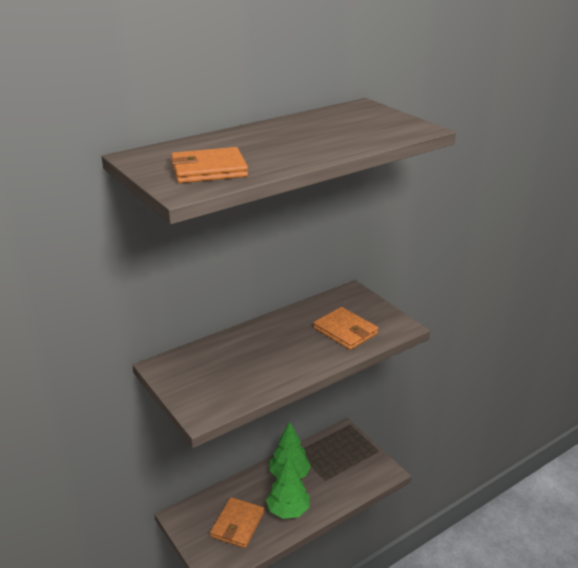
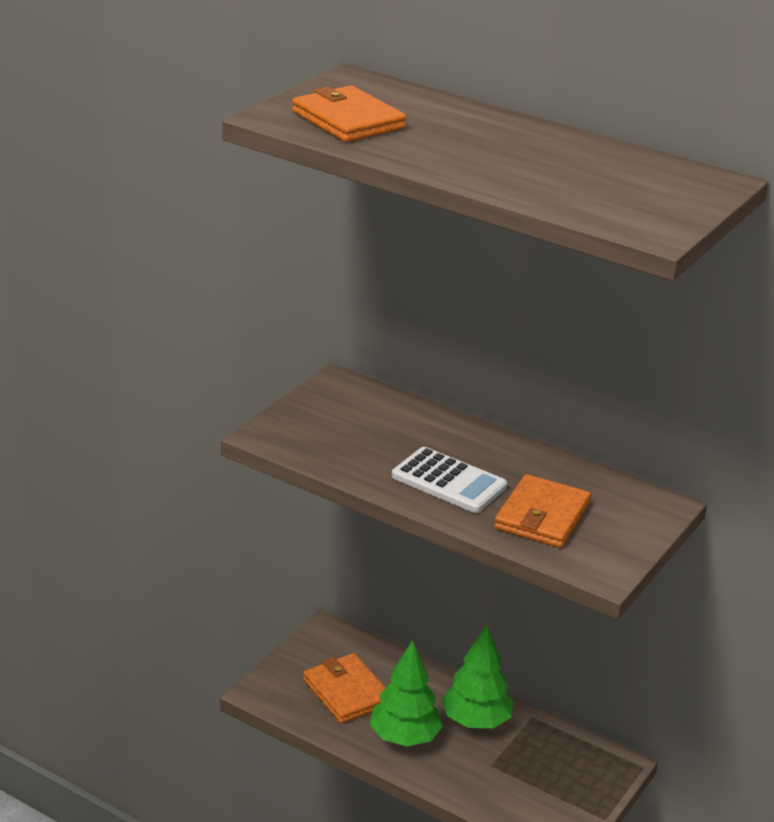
camera: 65 degrees right, 0 degrees up
orange wallet [210,497,264,548] -> orange wallet turned 60 degrees clockwise [303,653,386,724]
none -> white calculator [392,447,507,513]

